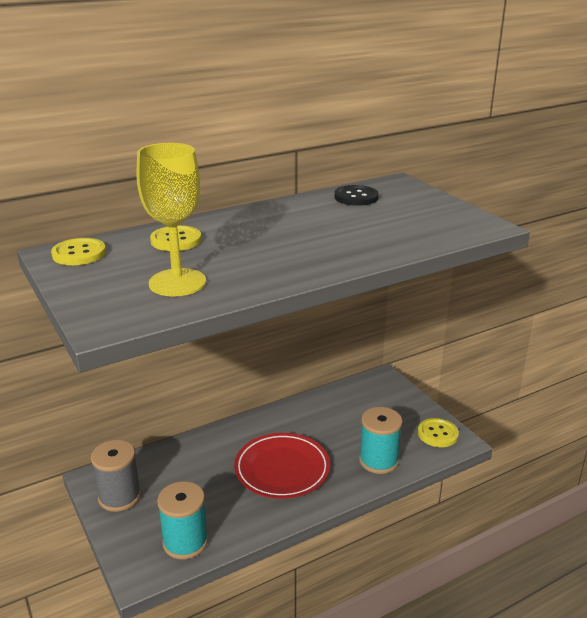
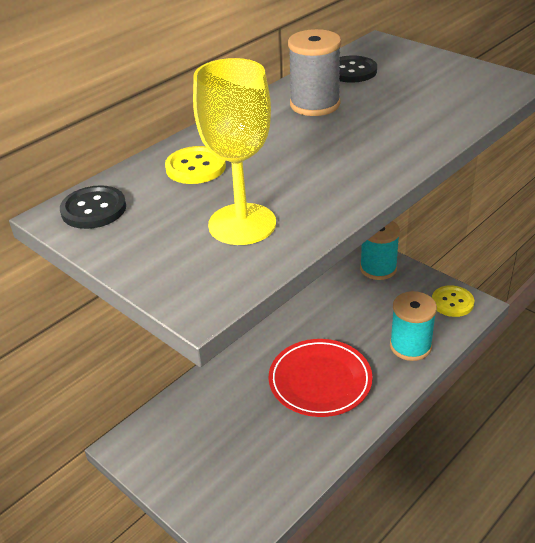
camera: 15 degrees left, 10 degrees up
yellow button [51,238,106,265] -> black button [60,185,126,229]
grey spool [91,440,141,512] -> grey spool moved to [288,29,341,116]
turquoise spool [157,481,208,559] -> turquoise spool moved to [360,221,400,280]

